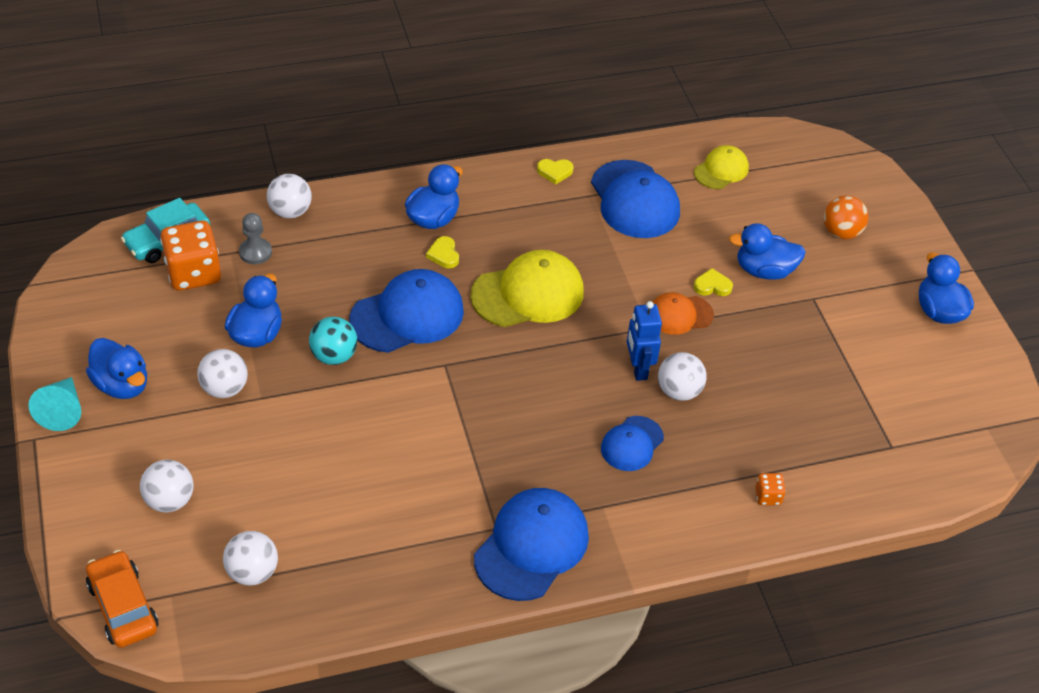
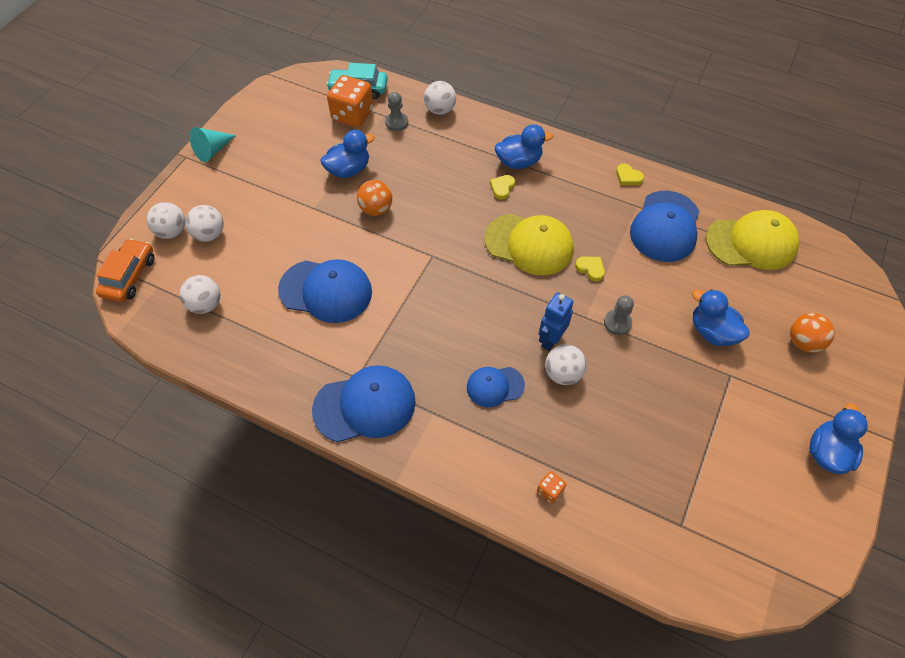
camera: 45 degrees right, 10 degrees up
blue duck [86,338,147,399] -> none
white ball [197,349,248,398] -> white ball moved to [146,202,185,239]
turquoise ball [309,317,357,365] -> orange ball [357,180,392,216]
blue cap [349,269,464,353] -> blue cap moved to [278,259,372,323]
orange cap [653,292,714,335] -> grey pawn [604,296,634,335]
yellow heart [693,268,733,296] -> yellow heart moved to [575,257,605,282]
yellow cap [694,145,749,189] -> yellow cap [706,210,799,270], size x1.74

